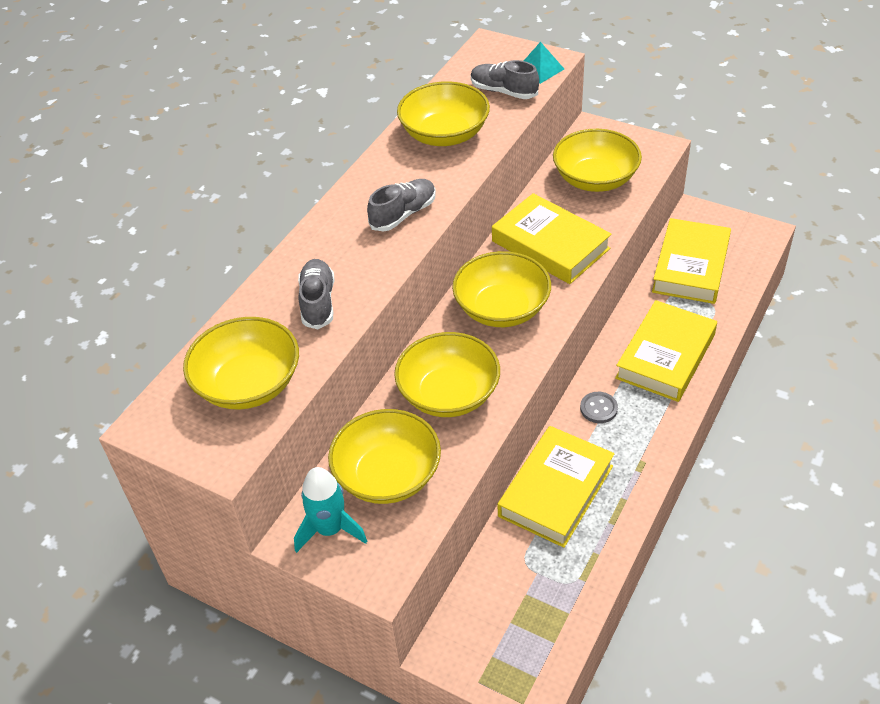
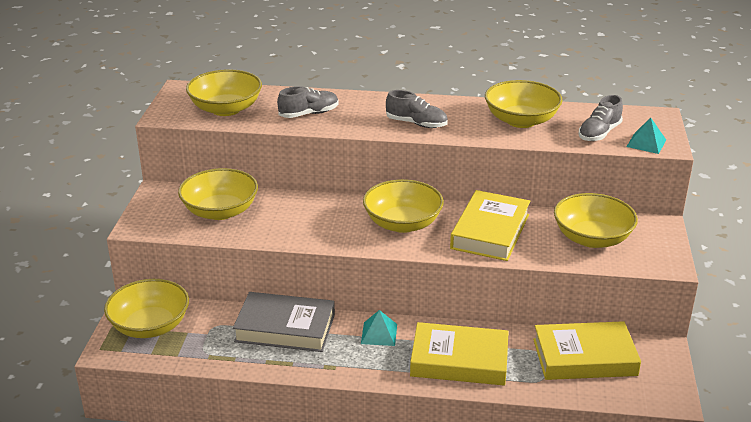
camera: 65 degrees right, 15 degrees down
turquoise rocket [294,467,367,553] -> none
yellow bowl [394,332,500,417] -> yellow bowl moved to [104,279,189,338]
grey shoe [471,60,539,99] -> grey shoe turned 150 degrees counterclockwise [578,95,623,141]
yellow book [497,426,615,548] -> grey book [233,292,335,352]
grey button [580,392,618,423] -> turquoise pyramid [361,310,397,346]

